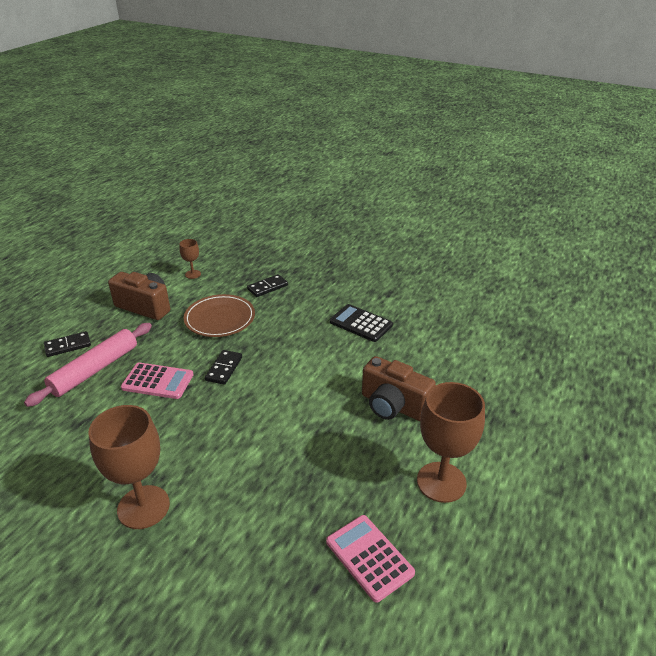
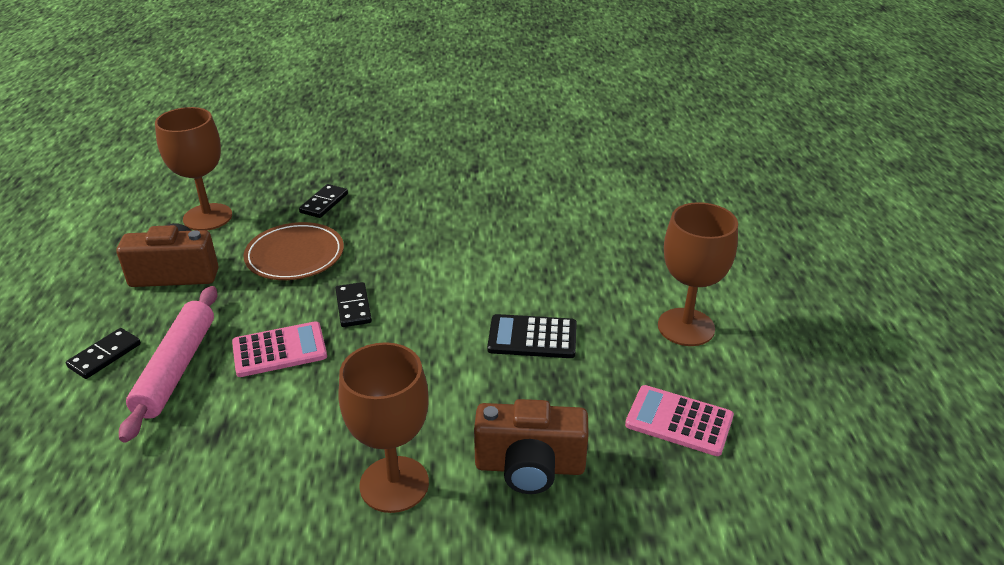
camera: 30 degrees left, 0 degrees up
brown goblet [179,239,201,279] -> brown goblet [155,107,232,231], size x2.09
black calculator [330,304,393,342] -> black calculator moved to [487,314,577,358]
brown camera [362,356,436,421] -> brown camera moved to [474,399,589,494]

